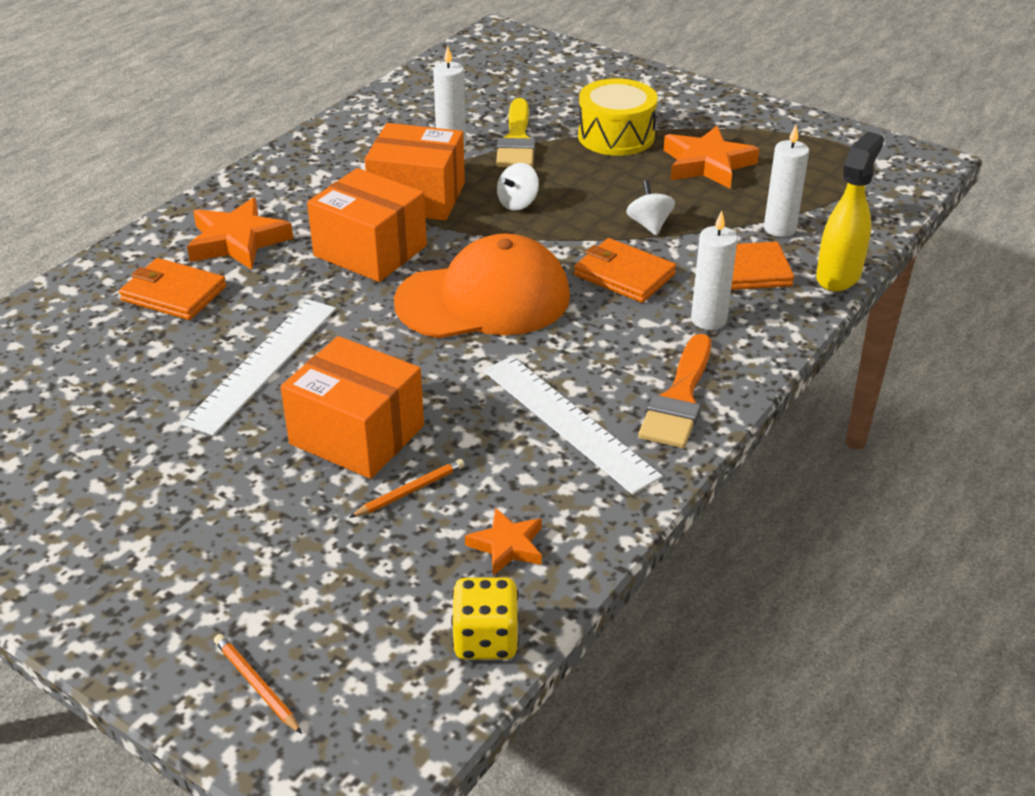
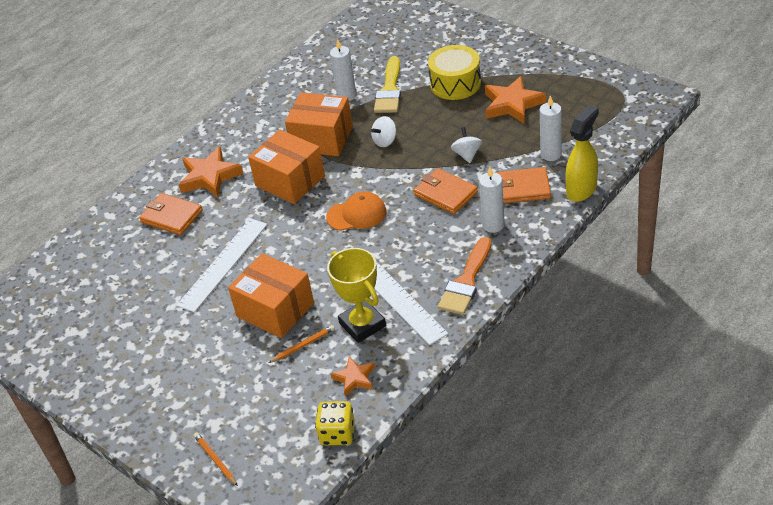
camera: 10 degrees right, 5 degrees up
orange cap [394,233,570,338] -> orange cap [326,191,387,231], size x0.56
none -> yellow trophy [327,248,386,343]

